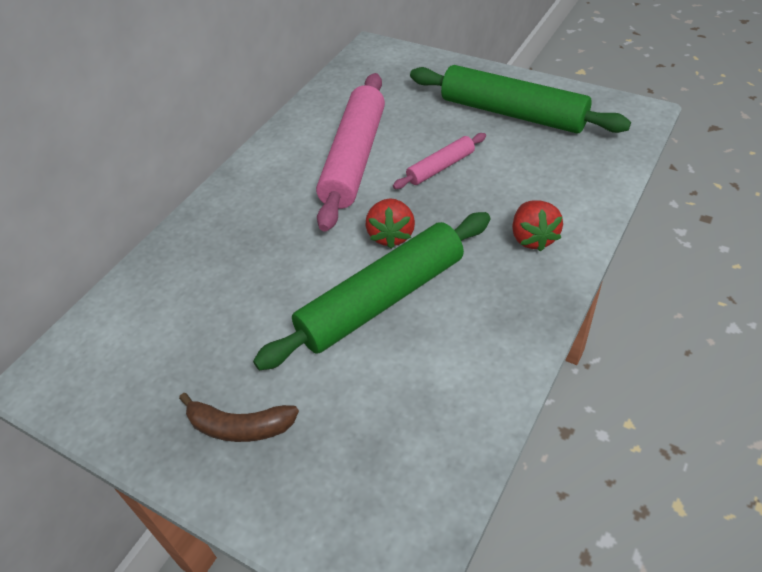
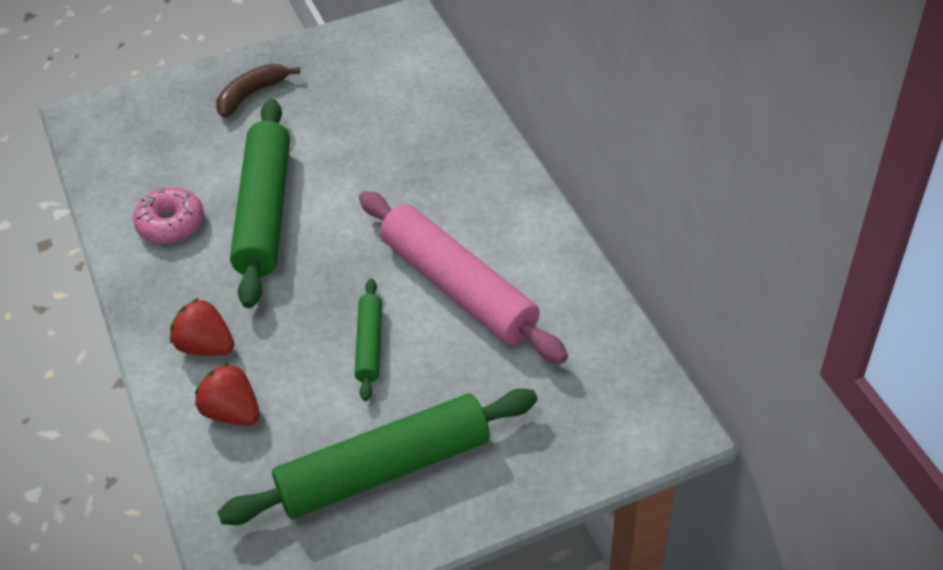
camera: 125 degrees right, 0 degrees up
red strawberry [365,198,415,249] -> red strawberry moved to [195,362,260,426]
pink rolling pin [393,133,486,189] -> green rolling pin [354,278,382,401]
none -> pink donut [133,187,204,244]

